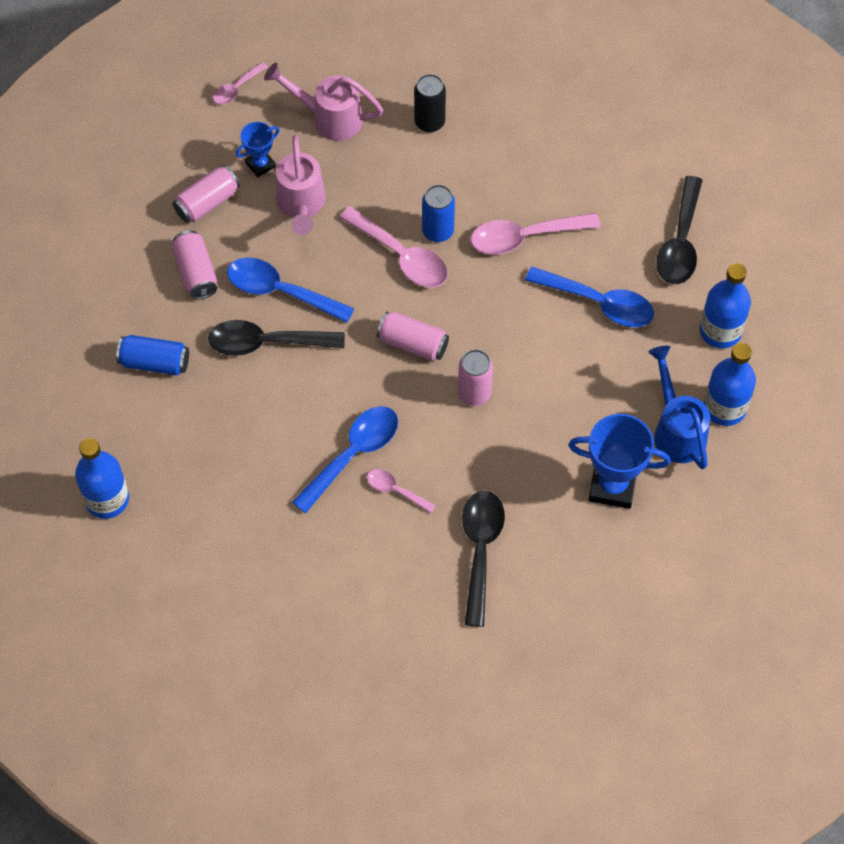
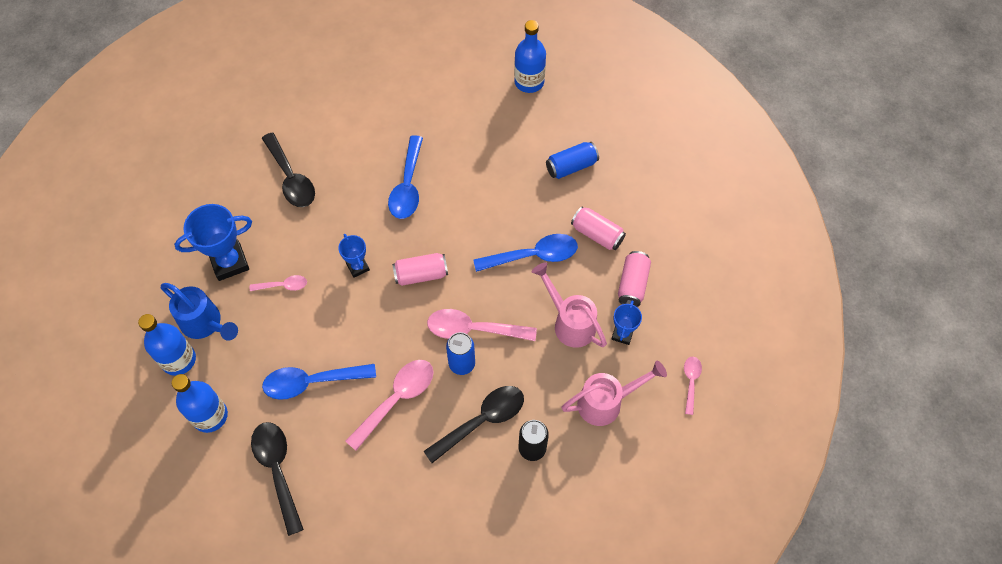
camera: 145 degrees right, 0 degrees up
black spoon [208,320,345,356] -> black spoon moved to [423,386,524,463]
pink spoon [367,469,436,513] -> pink spoon moved to [250,275,307,291]
pink can [458,349,493,406] -> blue trophy [338,234,370,278]

